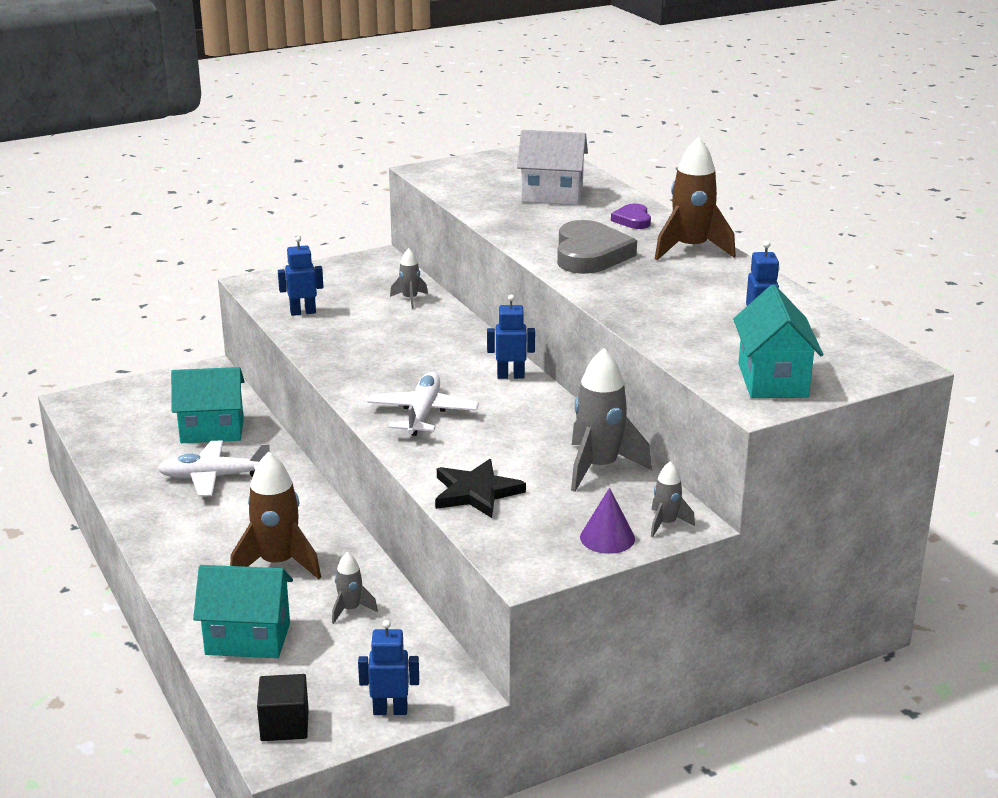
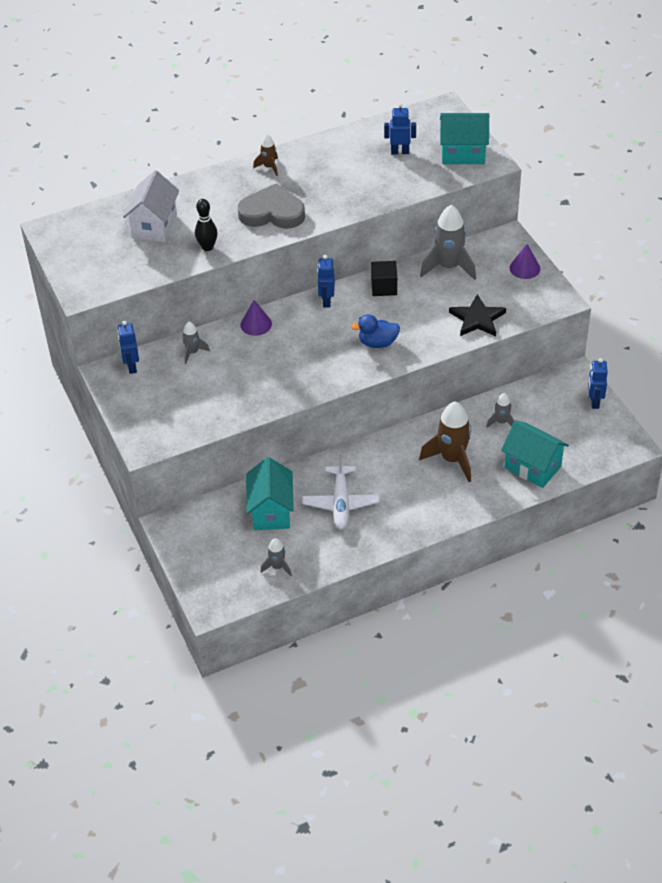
camera: 85 degrees left, 20 degrees up
turquoise house [193,565,293,658] -> turquoise house turned 60 degrees counterclockwise [501,420,569,488]
black cube [257,674,309,741] -> black cube moved to [371,261,397,296]
blue robot [278,236,324,316] -> blue robot moved to [117,321,139,374]
white plane [367,372,479,436] -> blue duck [351,314,400,348]
purple heart [611,204,651,229] -> none
grey rocket [651,461,695,537] -> grey rocket moved to [260,538,292,576]
brown rocket [655,137,736,260] -> brown rocket [253,134,278,176], size x0.51
none -> black bowling pin [195,199,218,251]
none -> purple cone [240,300,272,336]

